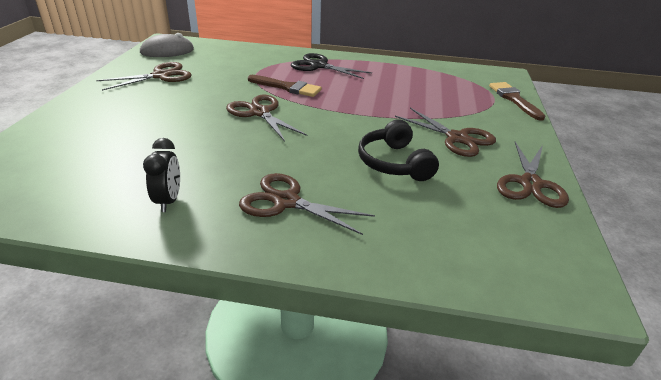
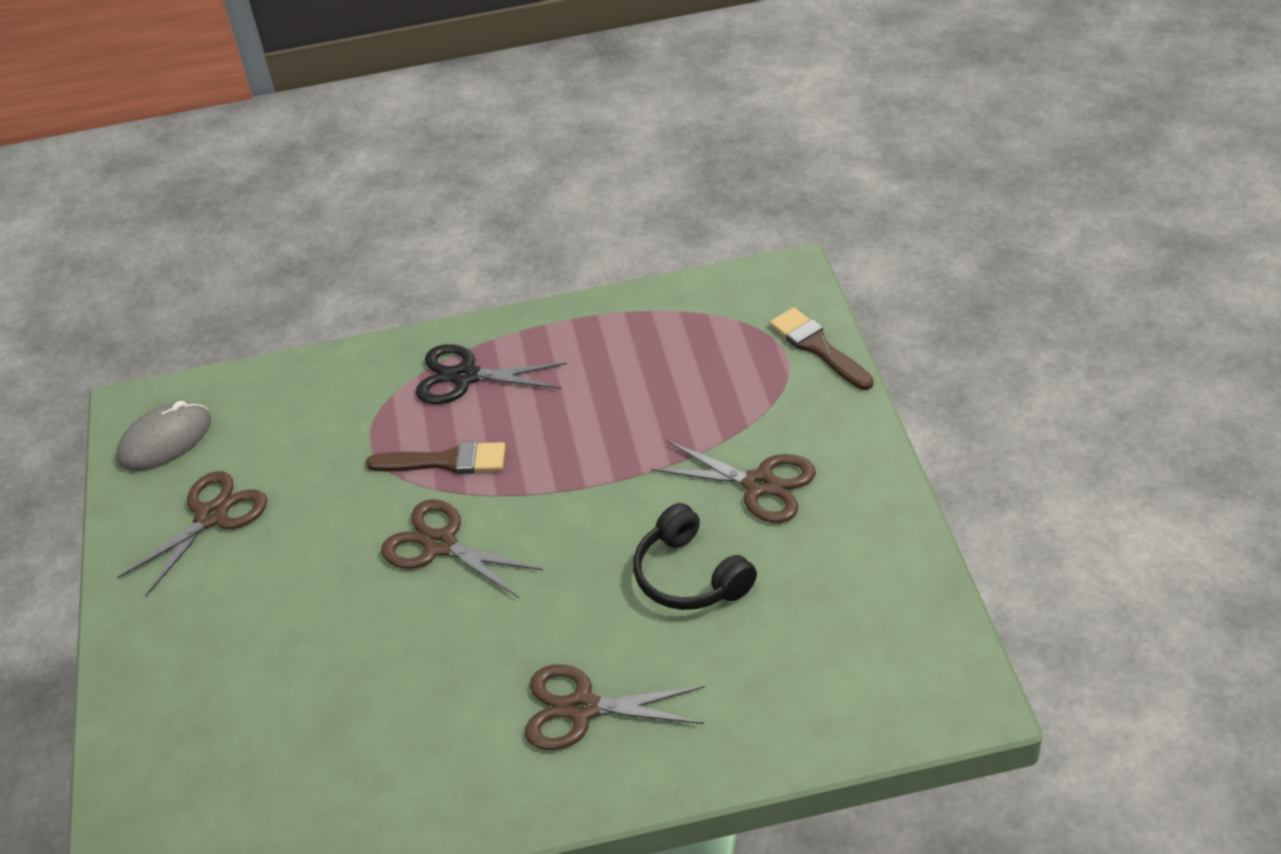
camera: 15 degrees left, 10 degrees up
black clock [143,138,180,212] -> none
brown scissors [497,142,569,208] -> none

